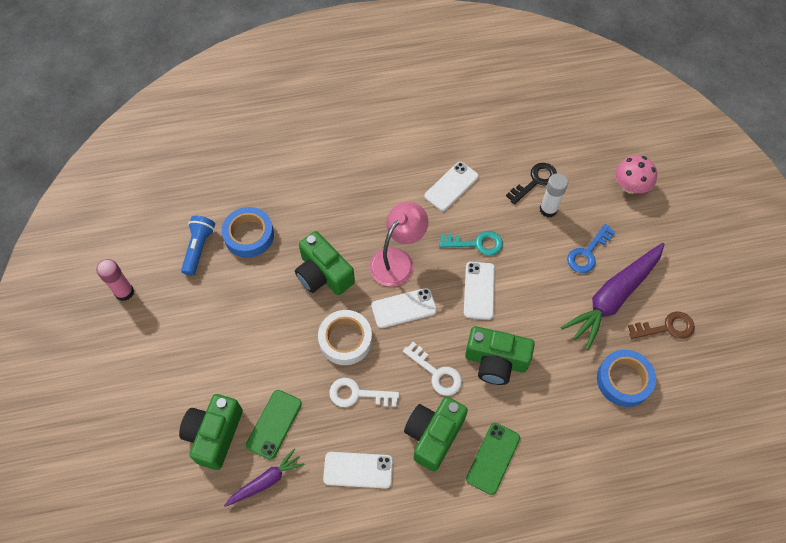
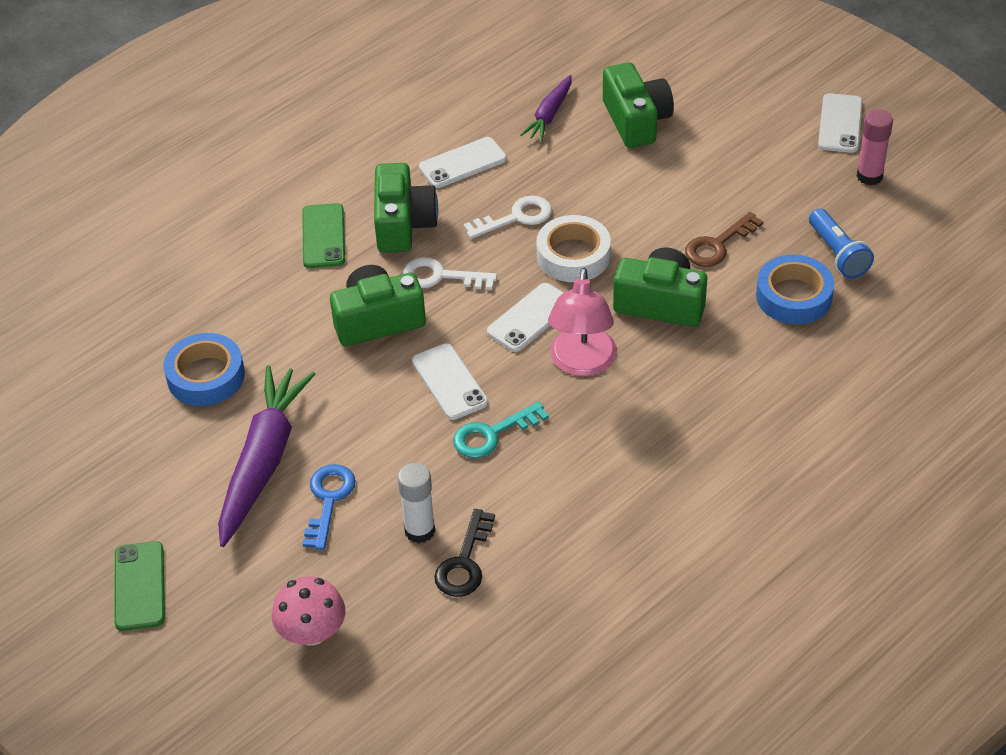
camera: 150 degrees right, 15 degrees down
green phone [246,390,302,460] -> green phone moved to [114,541,165,631]
white phone [424,162,479,211] -> white phone moved to [818,93,863,153]
brown key [628,311,695,339] -> brown key moved to [685,212,764,267]

